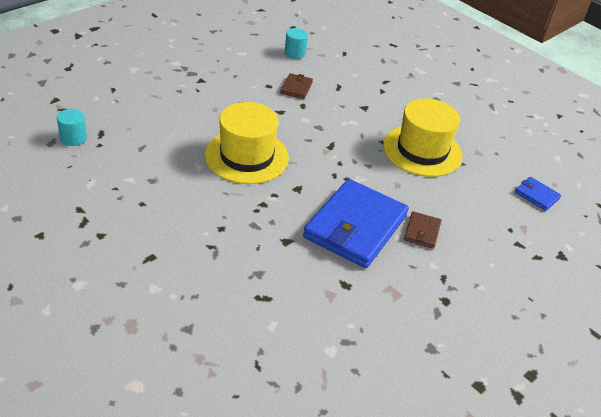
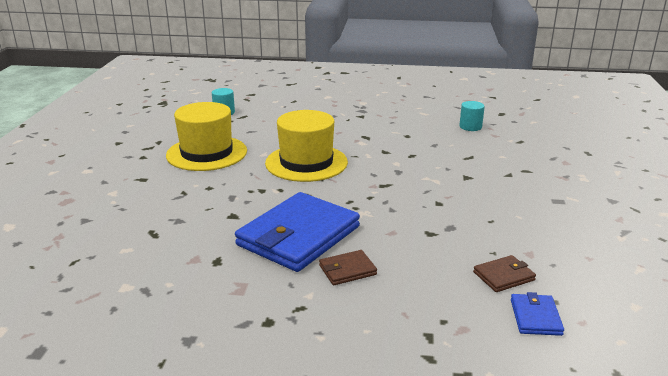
camera: 55 degrees right, 15 degrees down
brown wallet [280,73,313,99] -> brown wallet moved to [473,255,536,292]
blue wallet [303,179,409,268] -> blue wallet turned 45 degrees counterclockwise [235,192,360,272]
yellow hat [383,99,463,177] -> yellow hat moved to [166,102,247,171]

